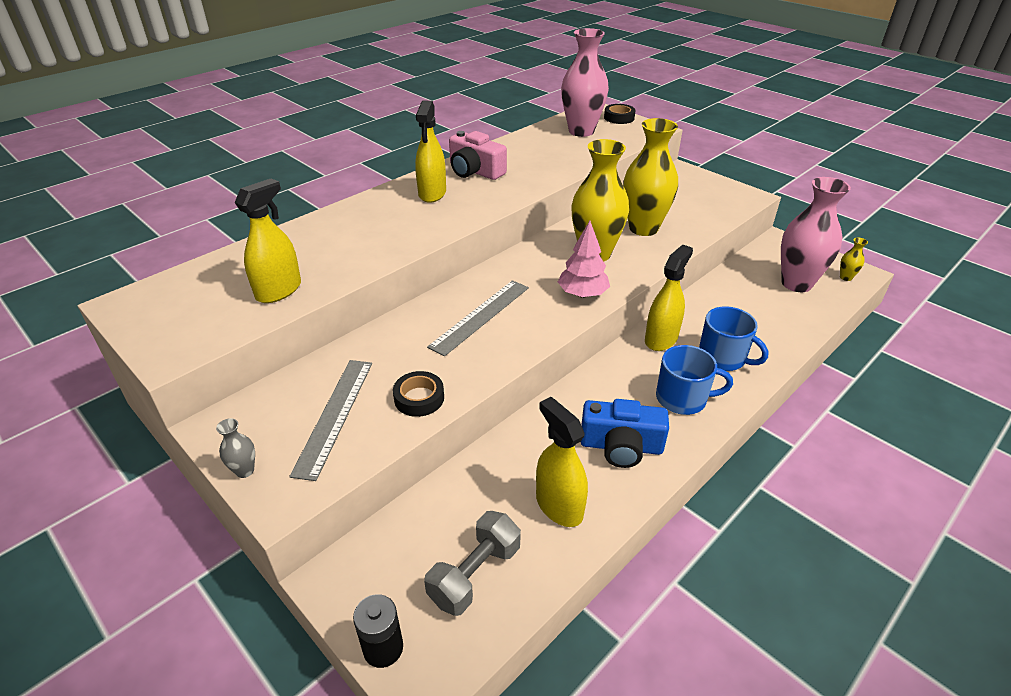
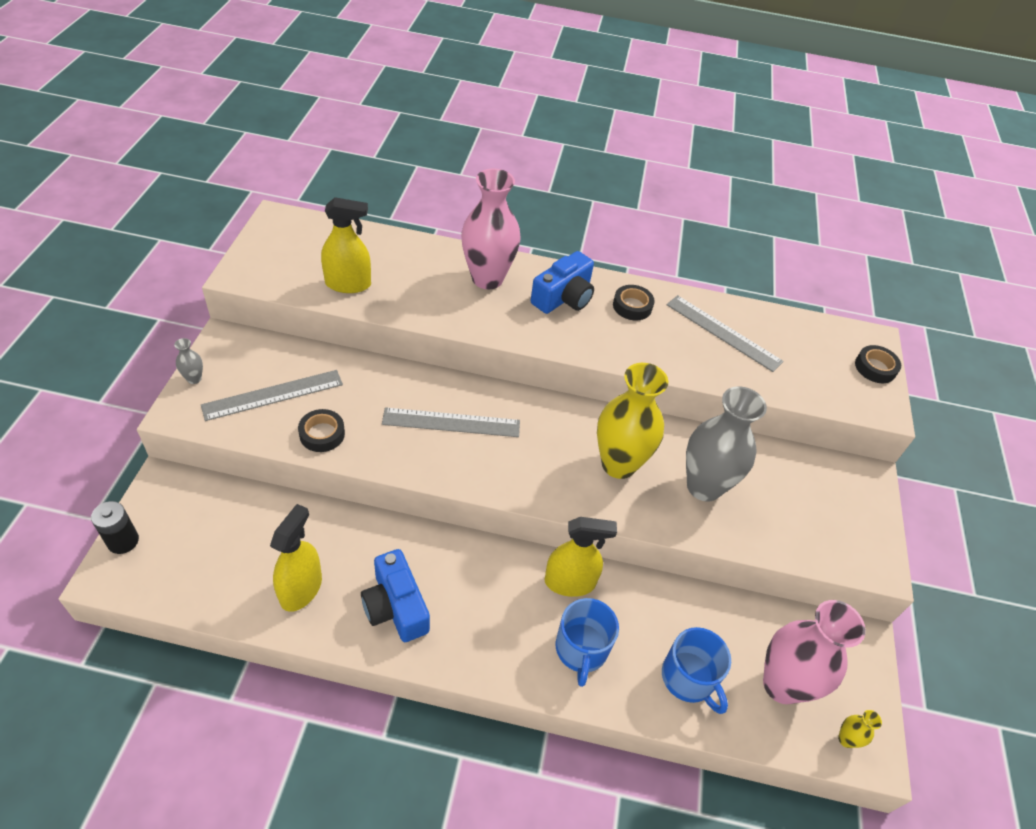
camera: 50 degrees right, 10 degrees up
yellow spray bottle [415,100,446,203] -> blue camera [531,251,594,314]
grey dumbbell [424,511,521,616] -> none
pink camera [449,131,507,180] -> black tape [613,285,655,321]
pink tree [558,221,610,298] -> none
pink vase [561,28,609,137] -> pink vase moved to [461,169,521,289]
yellow vase [623,118,678,236] -> grey vase [686,386,767,502]
blue mug [656,345,733,415] -> blue mug moved to [662,627,731,714]
none -> grey ruler [666,295,784,372]

